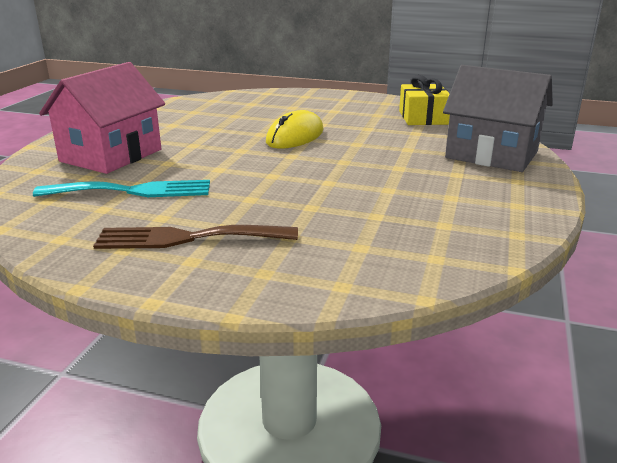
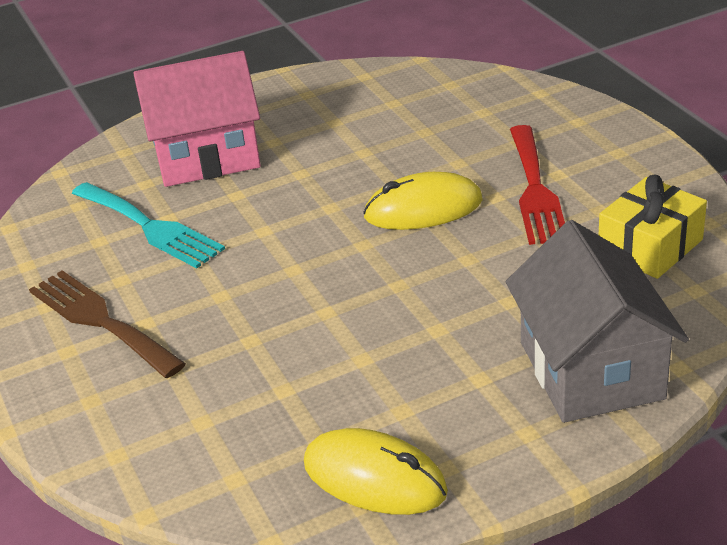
camera: 50 degrees right, 10 degrees up
none -> yellow mouse [304,428,448,515]
none -> red fork [510,125,565,245]

